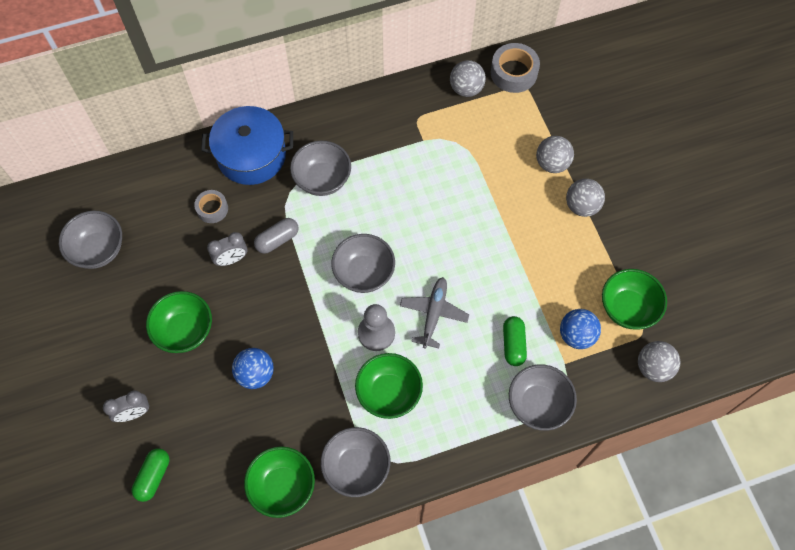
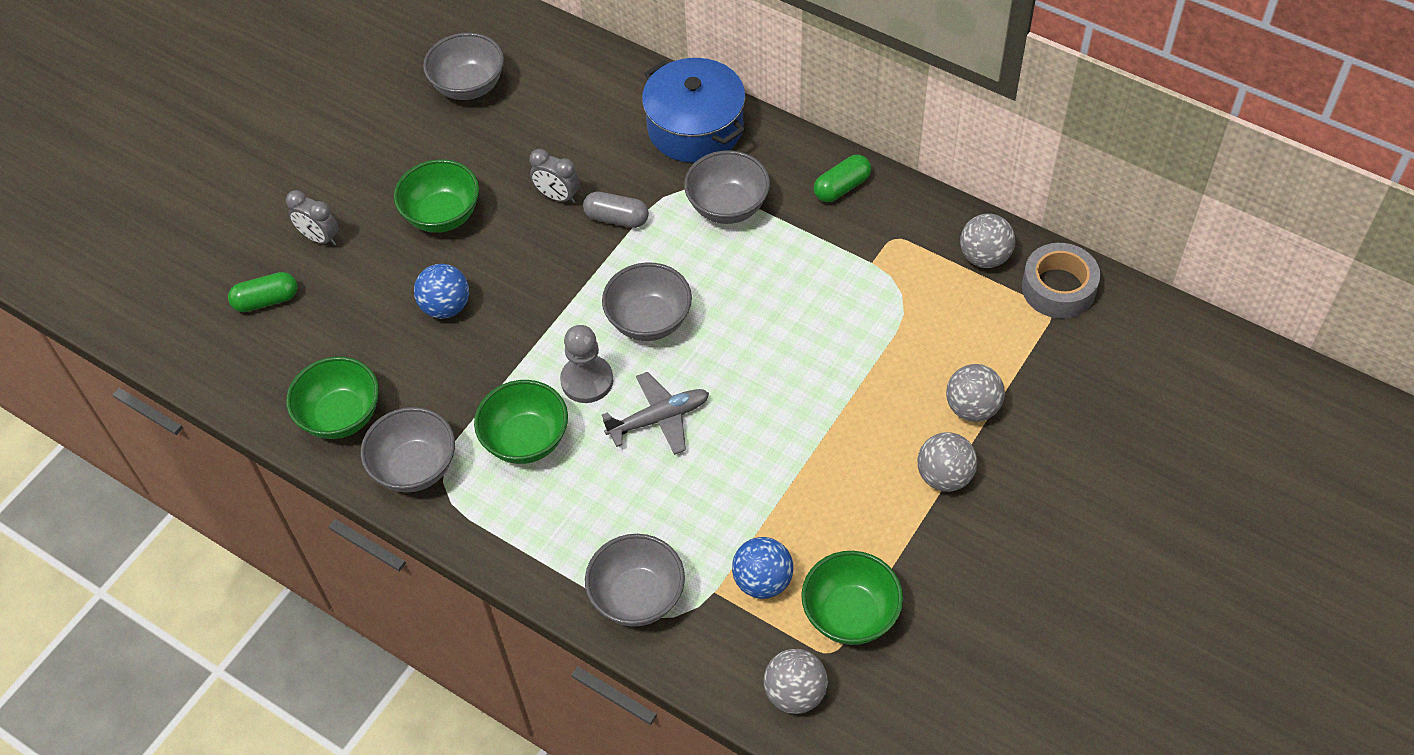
camera: 55 degrees right, 10 degrees down
grey tape [194,190,228,223] -> none
green capsule [503,316,527,366] -> green capsule moved to [814,155,871,202]

